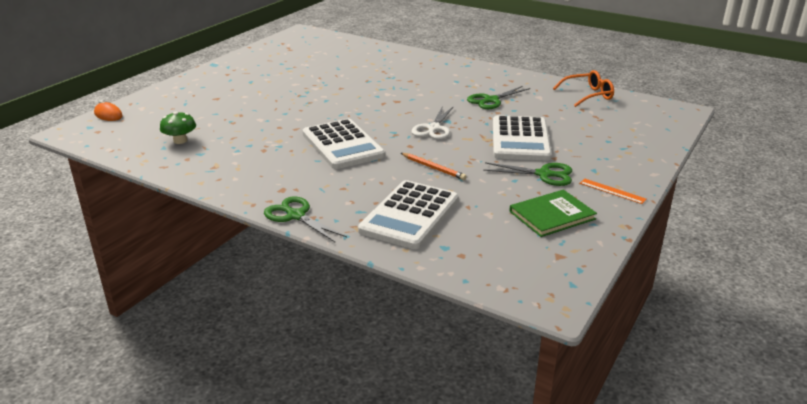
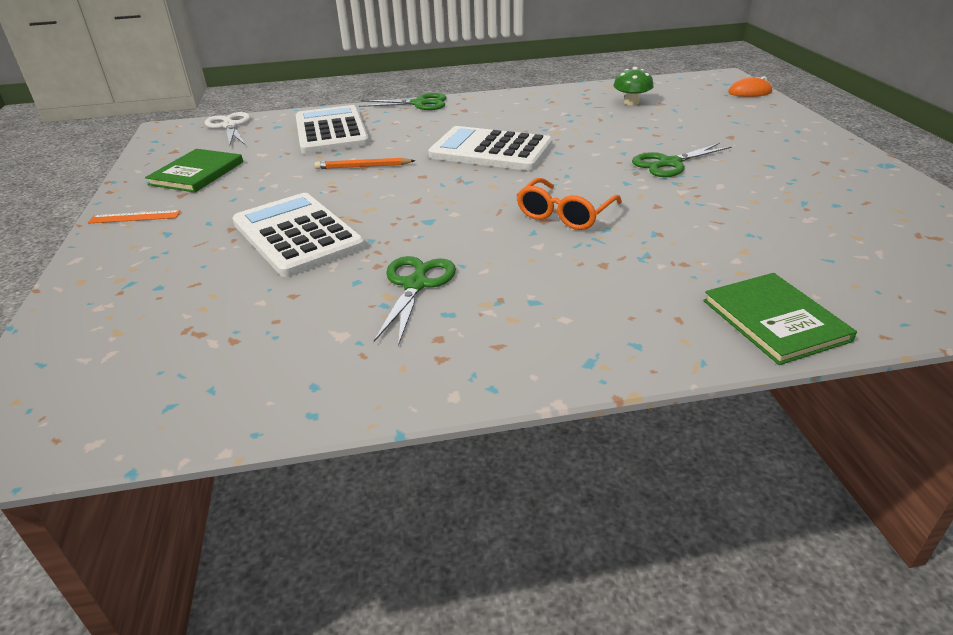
camera: 140 degrees right, 5 degrees up
white scissors [411,107,453,140] -> white scissors moved to [205,112,251,146]
green scissors [483,162,572,186] -> green scissors moved to [632,143,732,177]
orange glasses [553,70,614,107] -> orange glasses moved to [517,178,622,230]
none -> green book [703,273,857,365]

